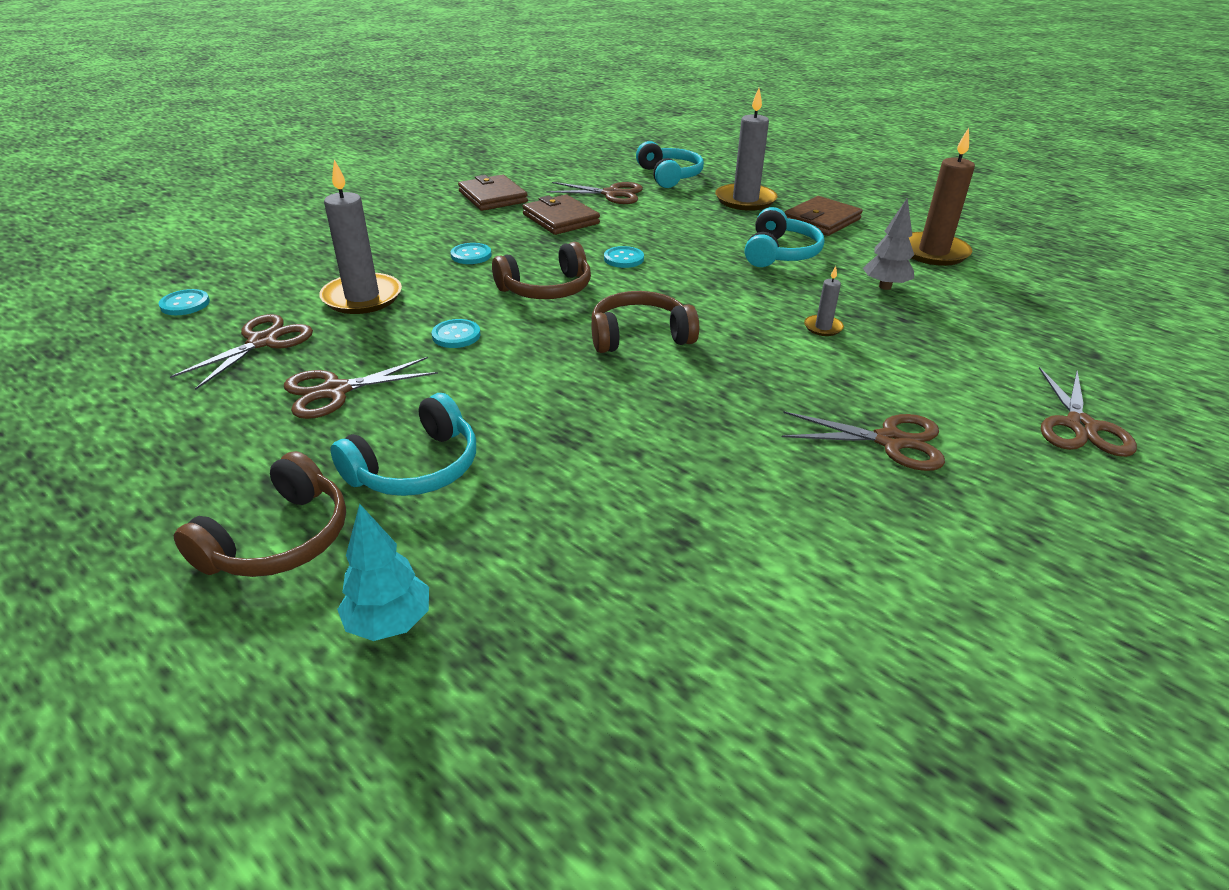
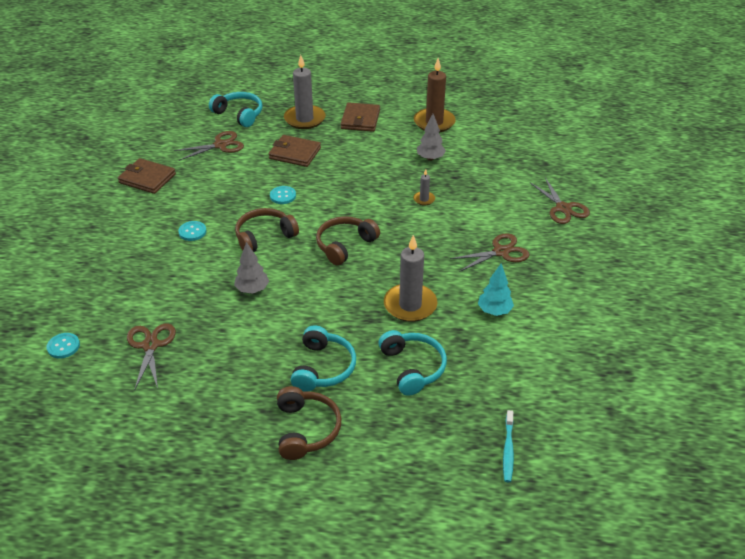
camera: 35 degrees left, 5 degrees up
brown scissors [284,357,438,419] -> none
grey candle [320,160,402,314] -> grey candle moved to [384,235,437,322]
turquoise tree [337,504,429,641] -> turquoise tree moved to [478,263,514,316]
turquoise button [432,319,480,348] -> grey tree [234,242,269,294]
brown headphones [492,242,591,299] -> brown headphones turned 150 degrees counterclockwise [235,208,299,252]
brown wallet [522,194,600,235] -> brown wallet moved to [269,135,321,167]
turquoise headphones [745,207,824,267] -> turquoise headphones moved to [378,330,447,396]
none -> turquoise toothbrush [503,410,514,482]

